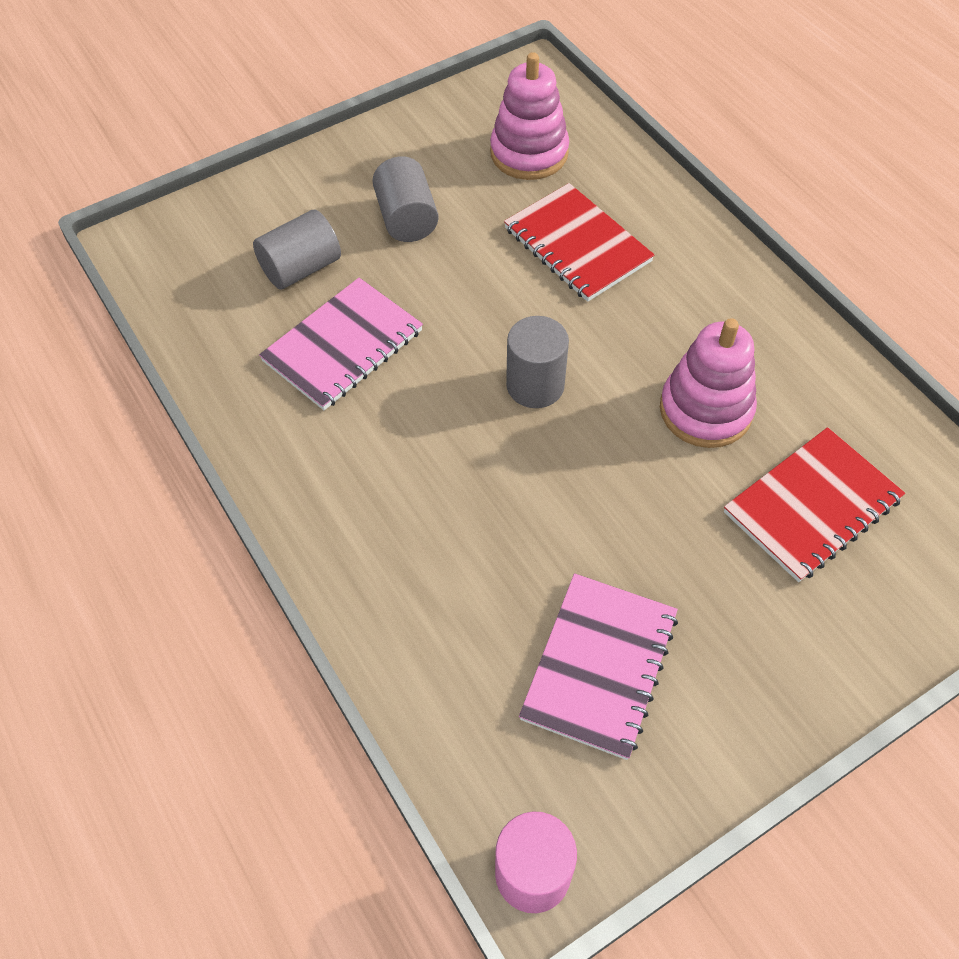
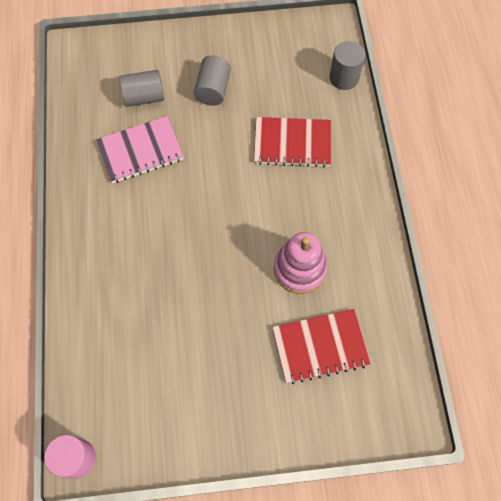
camera: 25 degrees right, 10 degrees up
pink stacking toy [490,52,569,180] -> none
red notebook [504,183,654,302] -> red notebook turned 75 degrees counterclockwise [254,117,331,167]
grey cylinder [506,316,569,408] -> grey cylinder moved to [330,41,365,90]
pink notebook [519,573,678,760] -> none

